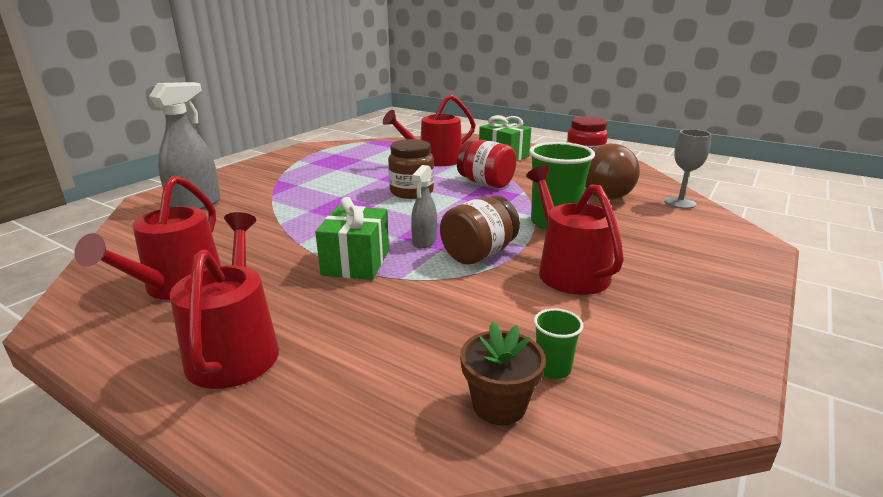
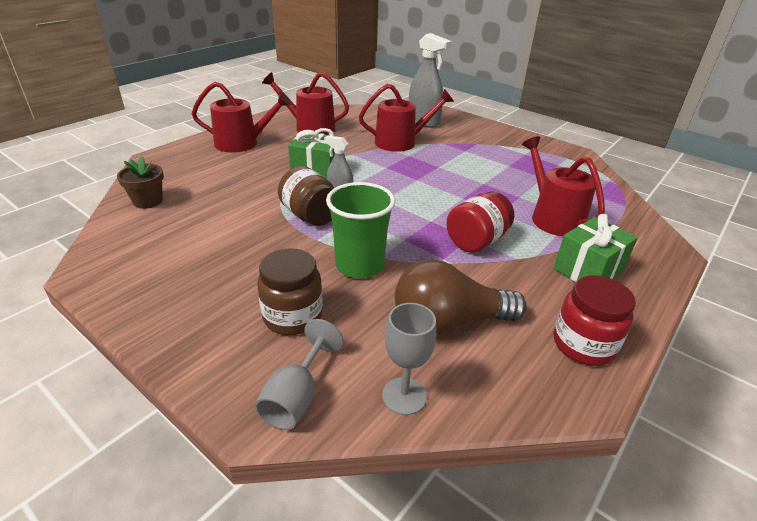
camera: 95 degrees right, 10 degrees up
brown jar [388,139,434,199] -> brown jar moved to [257,248,323,335]
red watering can [526,166,624,295] -> red watering can moved to [359,84,454,152]
green cup [534,308,583,379] -> none
none -> grey goblet [255,319,343,430]

